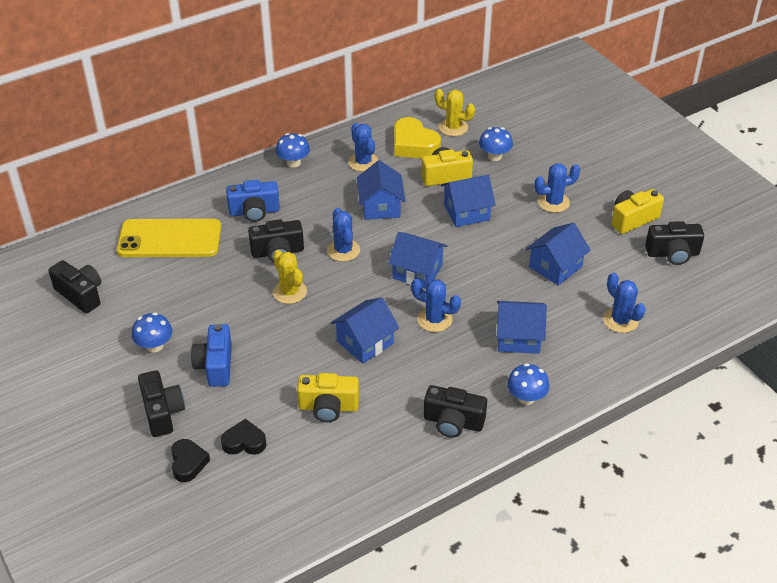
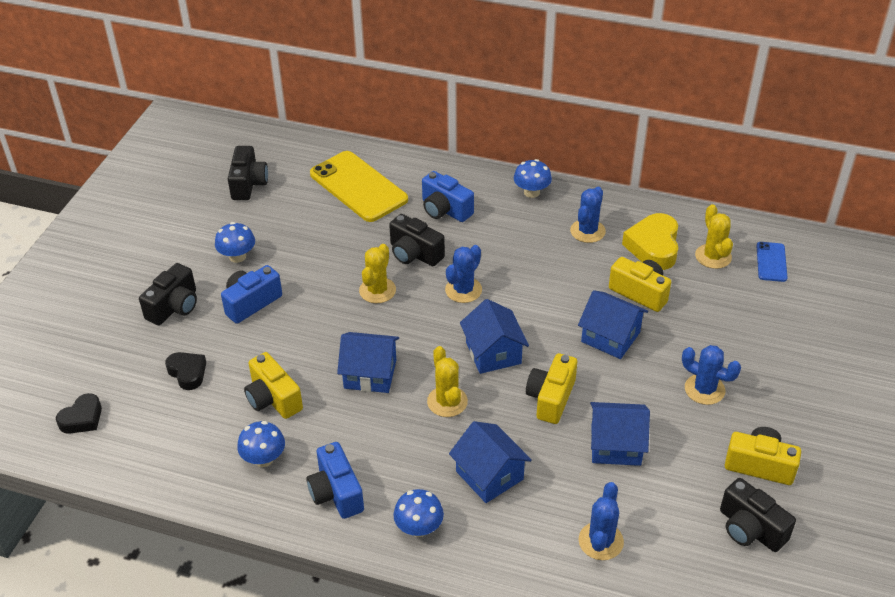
camera: 50 degrees right, 0 degrees up
black heart [171,439,210,482] -> black heart moved to [56,393,102,434]
blue house [357,160,406,220] -> none
blue cactus [411,279,461,332] -> yellow cactus [427,346,468,417]
black camera [424,385,487,438] -> blue camera [306,442,364,519]
blue mushroom [479,127,513,161] -> blue mushroom moved to [237,421,285,467]
none -> yellow camera [526,353,577,424]
none -> blue phone [757,242,788,282]

